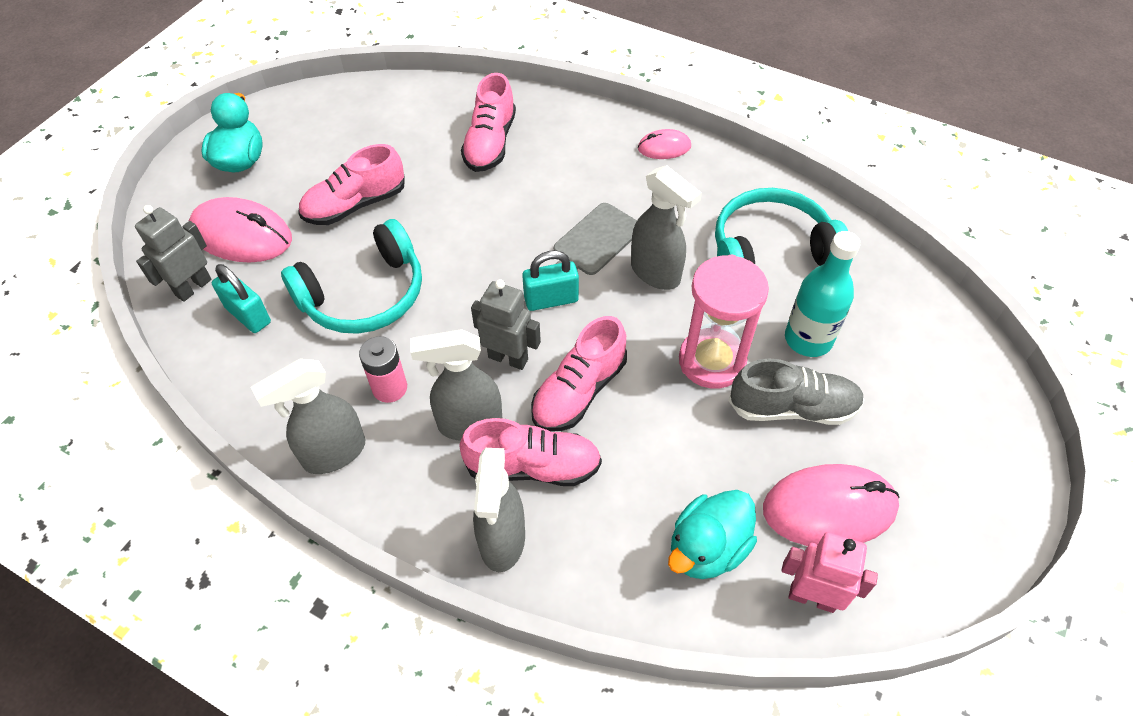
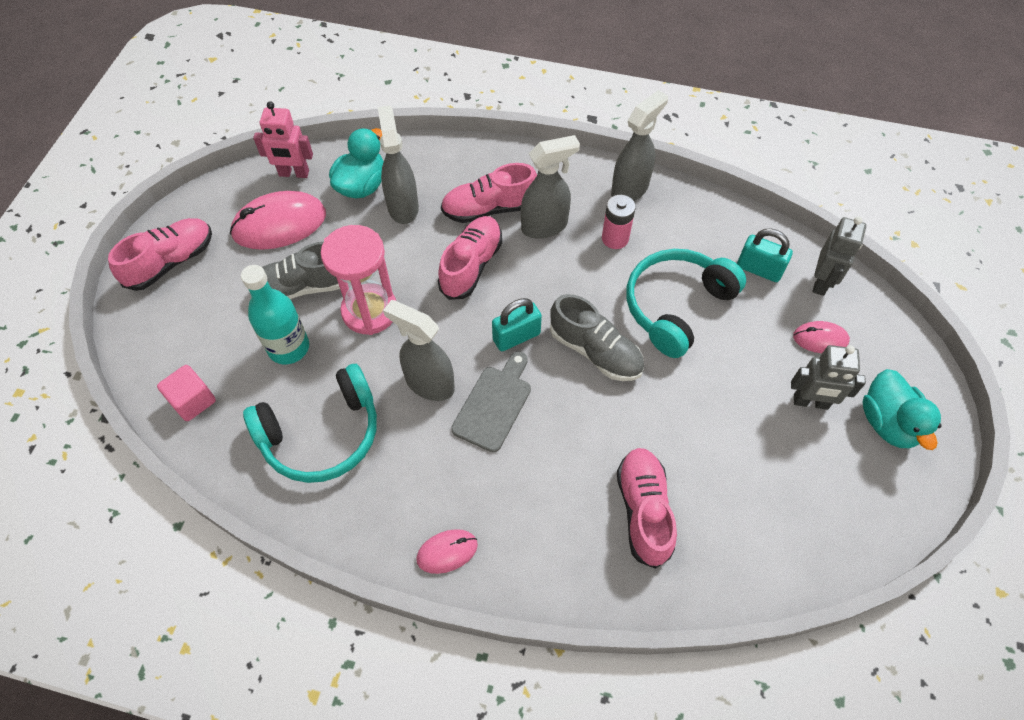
camera: 165 degrees right, 5 degrees up
pink mouse [189,197,292,263] -> pink mouse [793,321,850,353], size x0.53
pink shoe [298,144,404,225] -> pink shoe moved to [108,218,212,291]
grey robot [471,279,541,370] -> grey robot moved to [791,345,866,410]
grey spray bottle [473,448,525,572] -> grey spray bottle moved to [378,105,419,224]
none -> pink cube [157,365,216,421]
none -> grey shoe [550,294,644,381]

